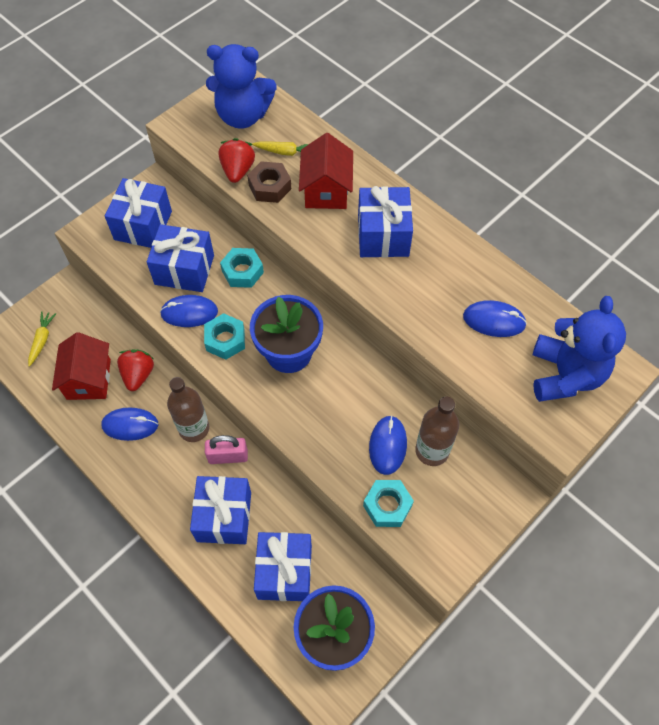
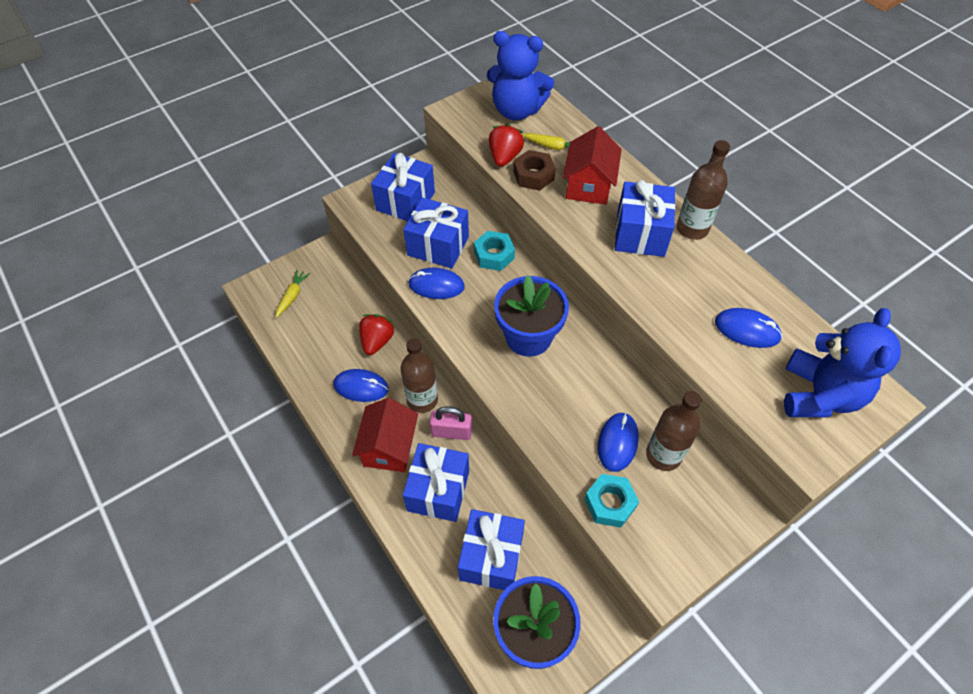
camera: 10 degrees right, 5 degrees down
red house [52,332,111,400] -> red house moved to [352,398,418,472]
turquoise nut [204,313,245,360] -> none
none -> brown bottle [676,140,730,240]

